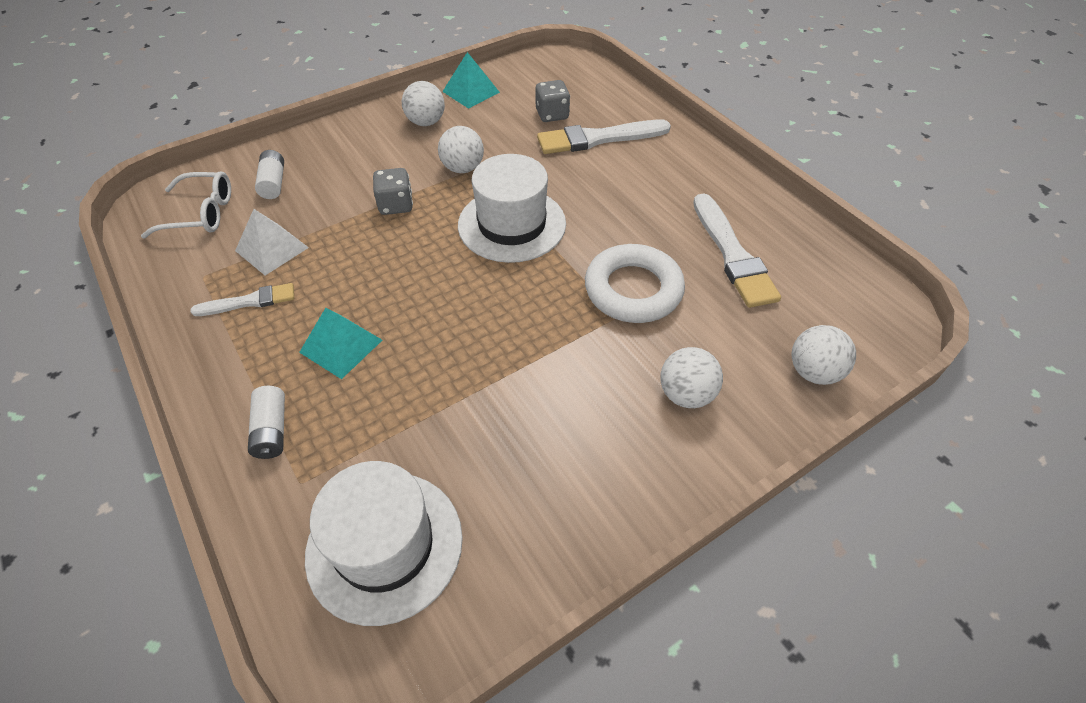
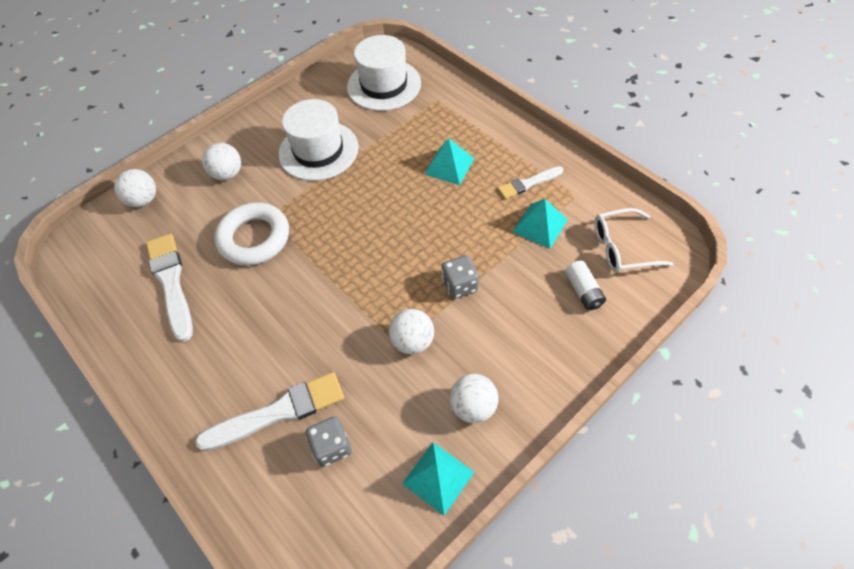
camera: 175 degrees right, 5 degrees up
white pyramid [235,209,309,275] -> turquoise pyramid [513,199,568,249]
white battery [248,386,285,459] -> none
white hat [458,154,566,263] -> white hat moved to [278,99,359,181]

